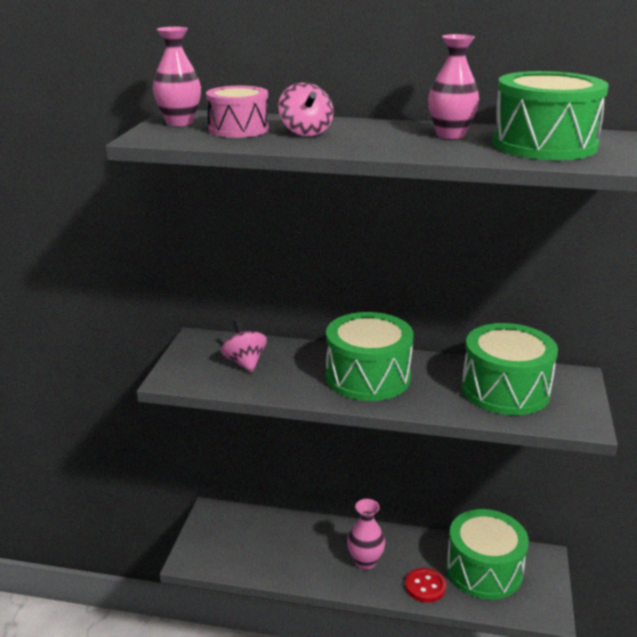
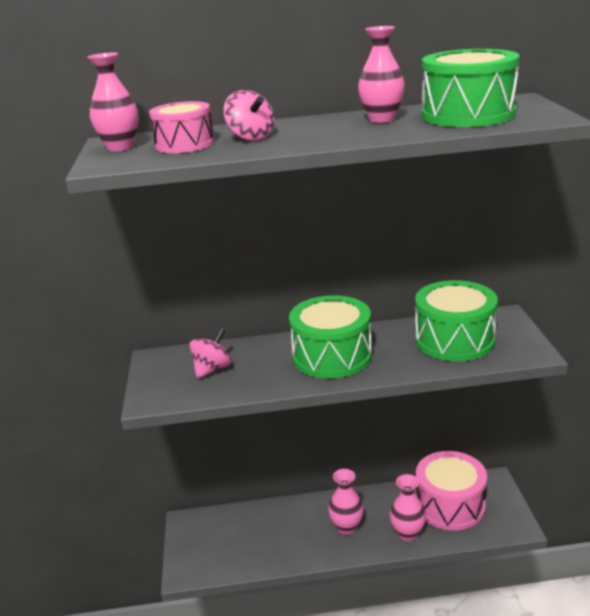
camera: 15 degrees left, 0 degrees up
pink spinning top [221,319,267,373] -> pink spinning top turned 75 degrees clockwise [189,328,231,379]
red button [405,568,446,603] -> pink vase [390,474,426,542]
green drum [446,509,529,600] -> pink drum [416,451,487,531]

